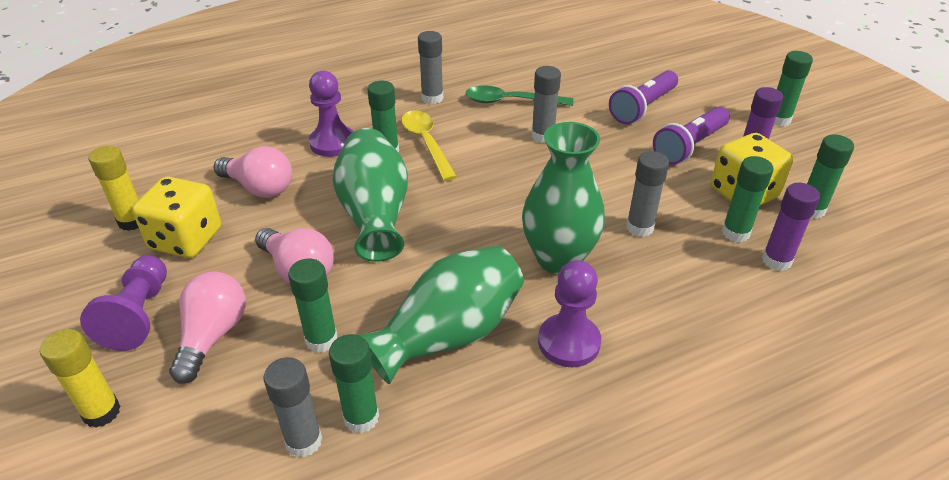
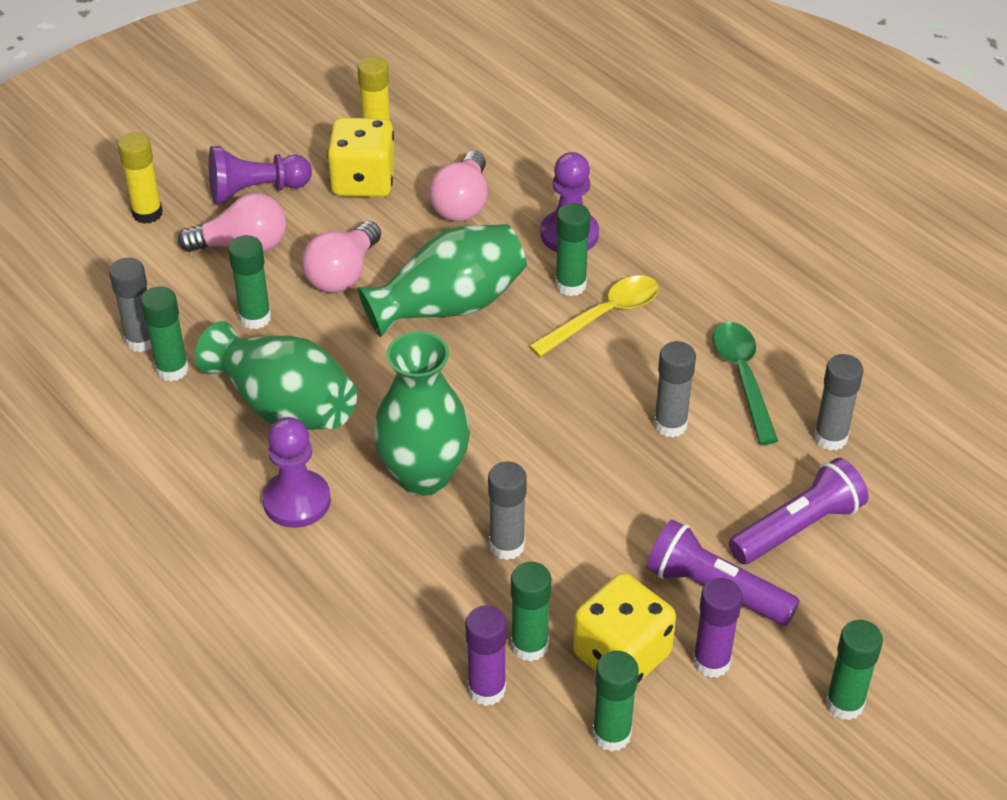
camera: 75 degrees right, 5 degrees up
grey glue stick [418,31,443,104] -> grey glue stick moved to [814,354,863,450]
purple flashlight [609,70,678,124] -> purple flashlight turned 120 degrees clockwise [729,458,868,564]

